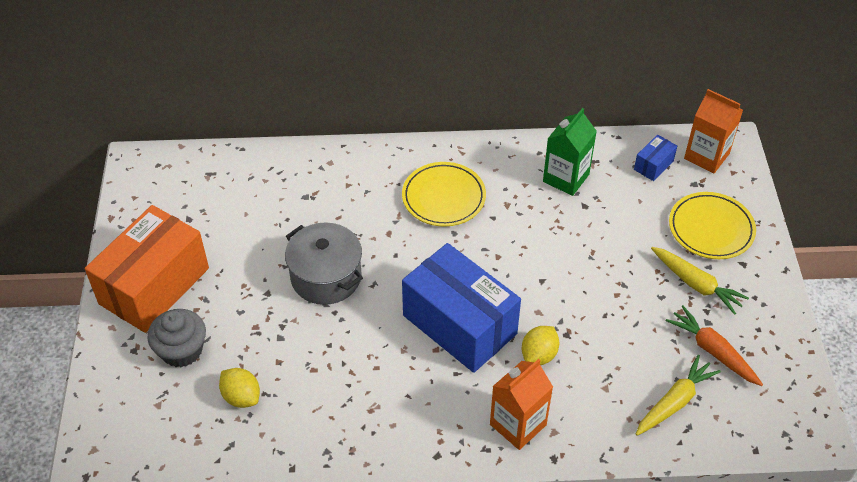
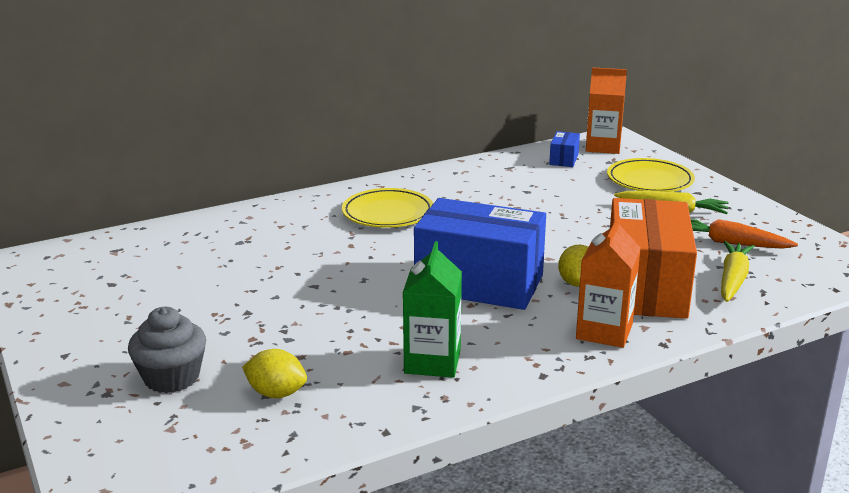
camera: 25 degrees left, 25 degrees down
orange box [85,205,209,333] -> orange box moved to [610,198,697,319]
grey pot [285,223,363,305] -> none
green carton [543,108,597,196] -> green carton moved to [403,241,462,378]

